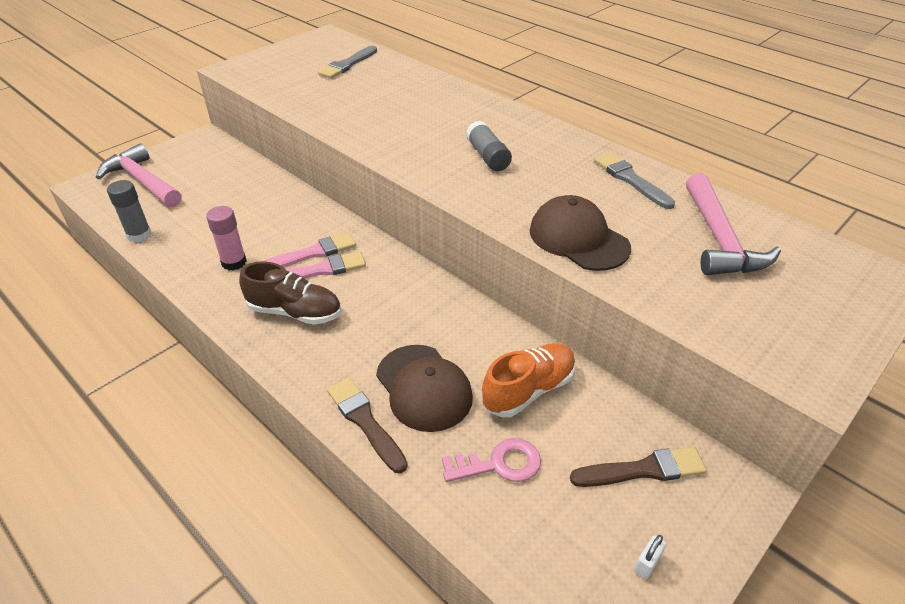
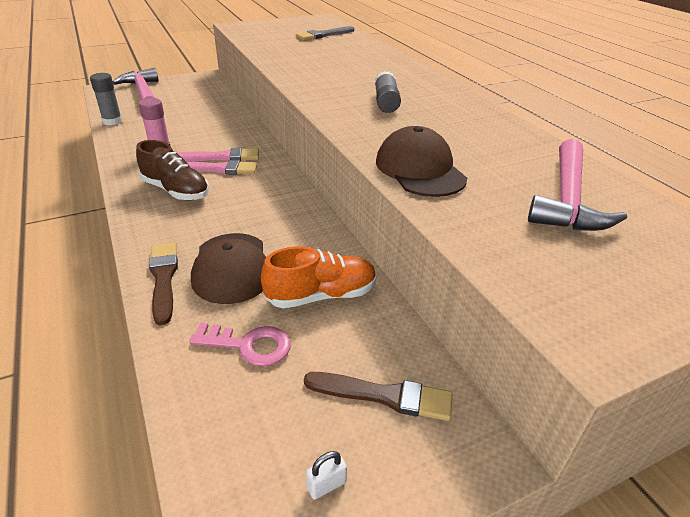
camera: 20 degrees right, 5 degrees down
grey brush [594,152,675,209] -> none

